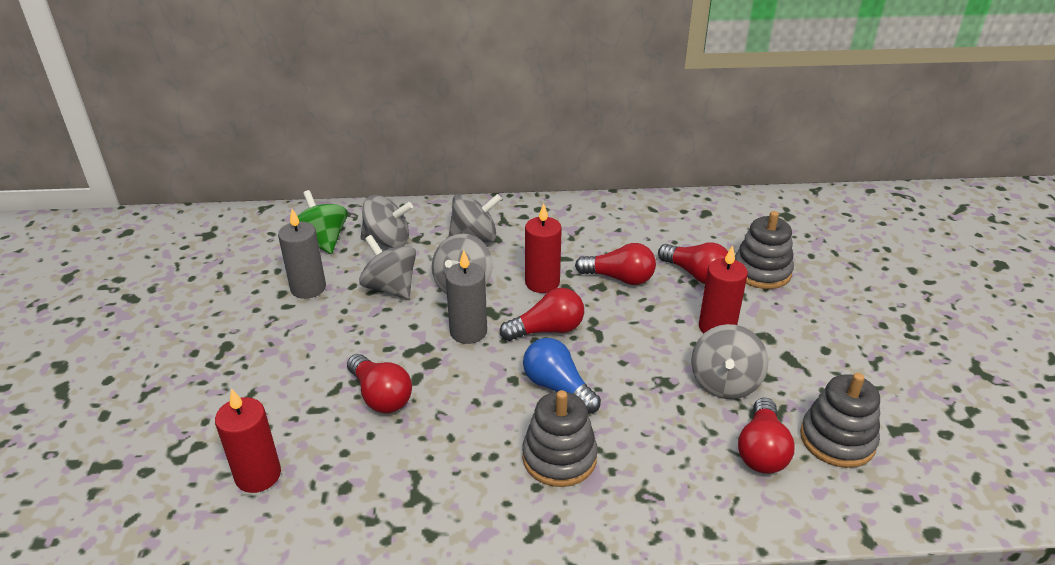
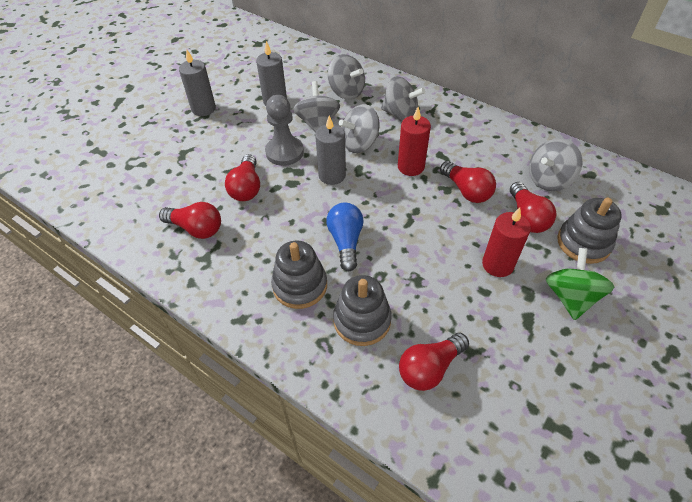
camera: 40 degrees right, 15 degrees up
red candle [215,388,281,493] -> none
green spinning top [297,190,347,254] -> green spinning top moved to [546,248,614,320]
red light bulb [500,288,584,341] -> red light bulb moved to [159,202,221,239]
grey spinning top [691,324,768,399] -> grey spinning top moved to [529,139,583,191]
grey stacking toy [800,373,880,468] -> grey stacking toy moved to [333,275,392,346]
none -> grey candle [179,49,216,116]
none -> grey pawn [265,95,304,166]

